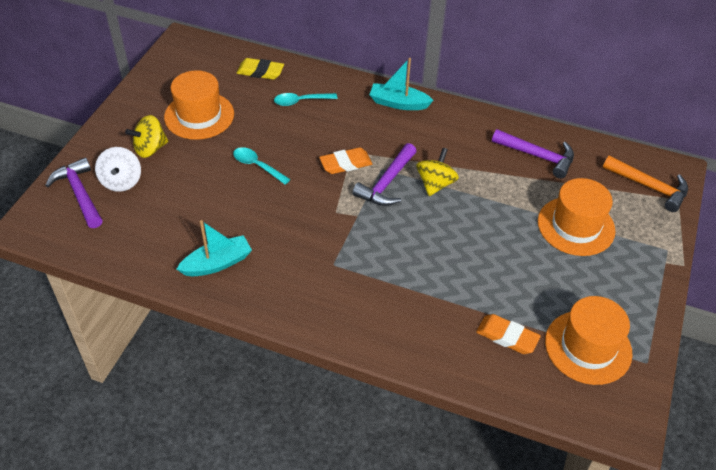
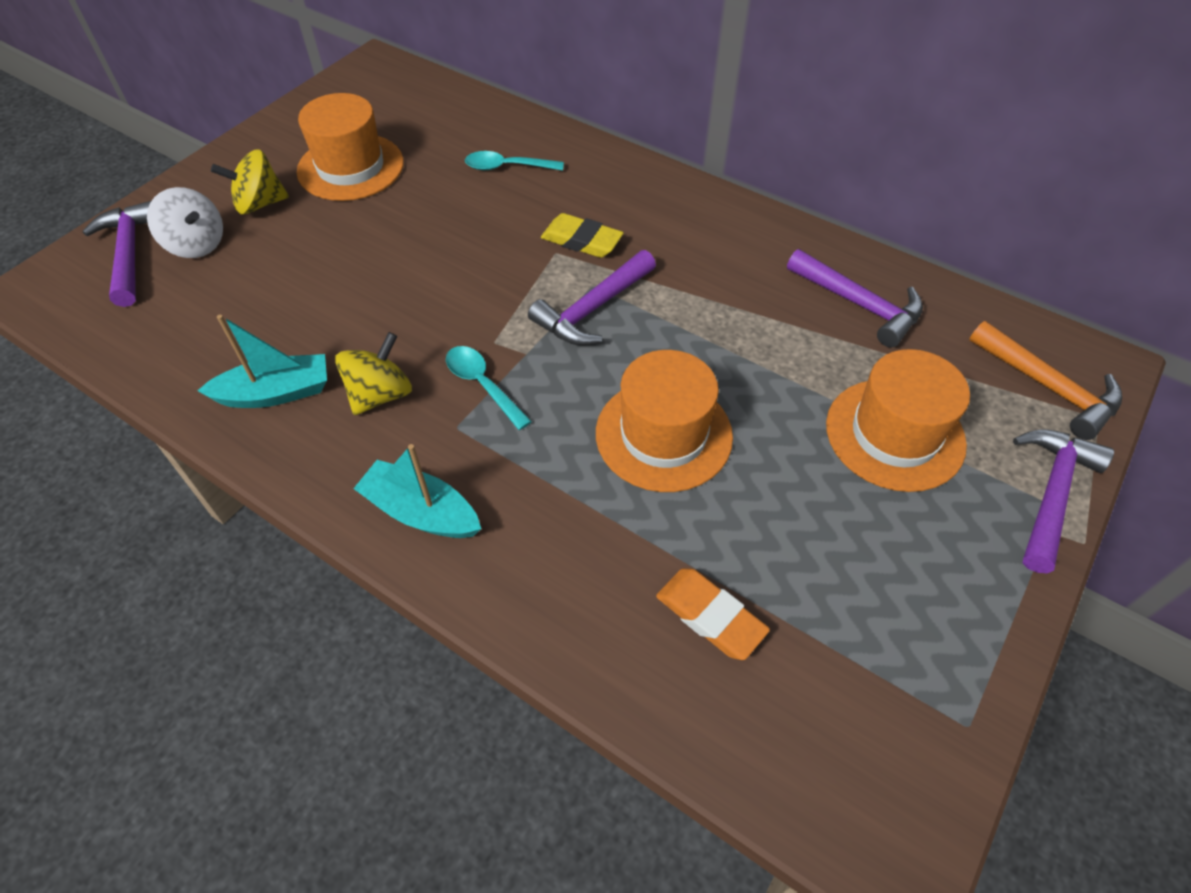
camera: 15 degrees right, 5 degrees up
white spinning top [95,147,141,192] -> white spinning top turned 60 degrees counterclockwise [147,187,223,258]
turquoise spoon [233,147,291,185] -> turquoise spoon moved to [446,346,532,430]
yellow eraser [236,58,284,80] -> yellow eraser moved to [541,213,624,258]
orange eraser [319,147,372,174] -> none
turquoise boat [369,58,434,110] -> turquoise boat moved to [353,444,481,538]
yellow spinning top [416,148,459,196] -> yellow spinning top moved to [335,332,412,415]
orange hat [545,296,633,385] -> orange hat moved to [596,350,733,492]
none -> purple hammer [1013,429,1114,573]

